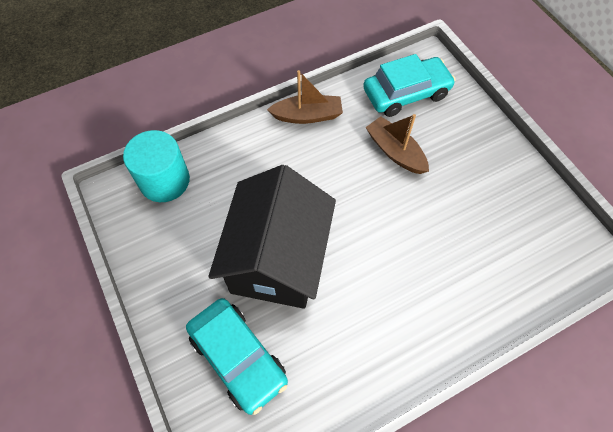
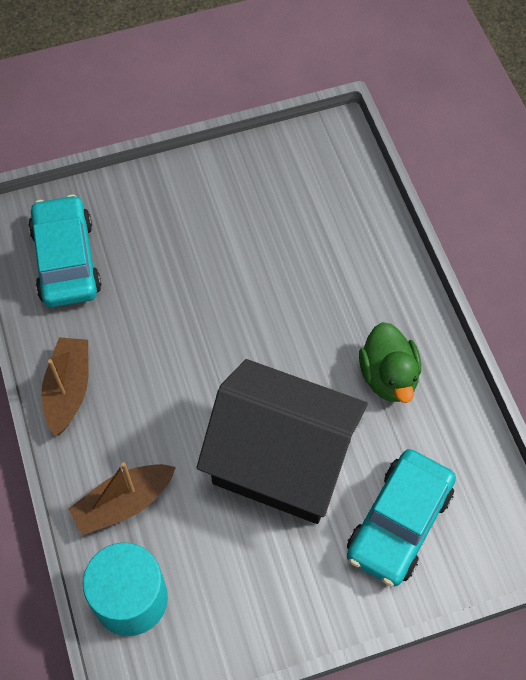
camera: 80 degrees left, 0 degrees up
turquoise car [186,298,288,415] -> turquoise car turned 150 degrees clockwise [347,449,456,586]
brown boat [365,114,429,174] -> brown boat moved to [68,462,176,535]
none -> green duck [359,322,421,403]

